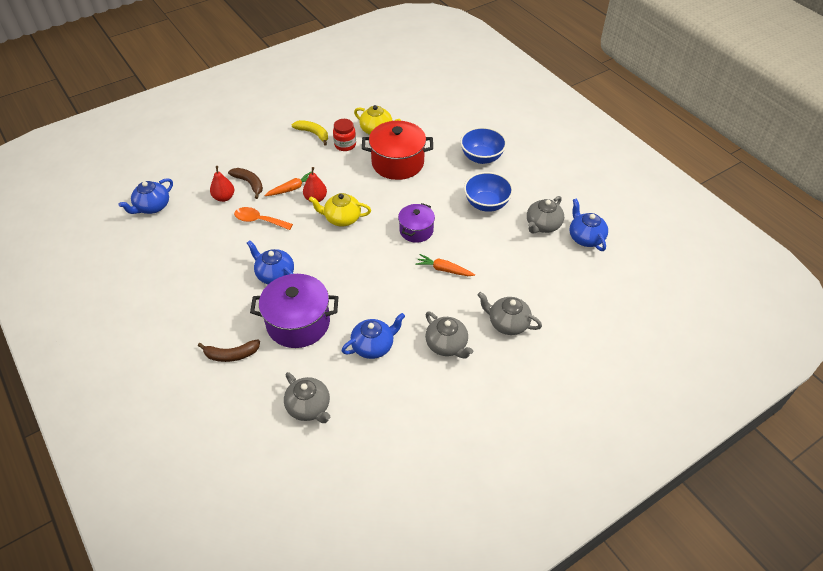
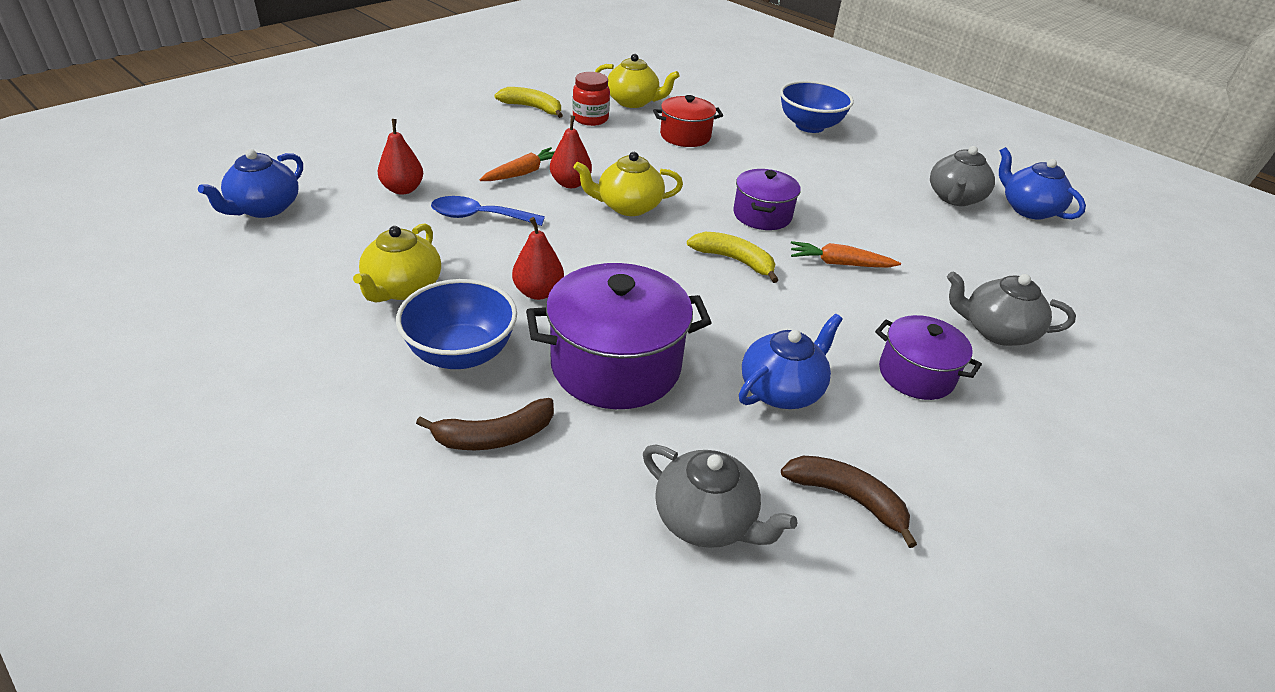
camera: 15 degrees left, 10 degrees down
brown banana [228,168,263,199] -> brown banana moved to [781,456,917,548]
orange spoon [234,207,293,230] -> blue spoon [431,196,545,226]
blue teapot [247,240,294,284] -> red pear [512,217,564,300]
red pot [362,121,433,180] -> red pot [653,95,723,147], size x0.59
grey teapot [425,312,473,359] -> purple pot [875,315,982,400]
blue bowl [464,172,513,212] -> blue bowl moved to [396,279,517,369]
none -> yellow teapot [353,223,441,302]
none -> yellow banana [687,232,778,283]

